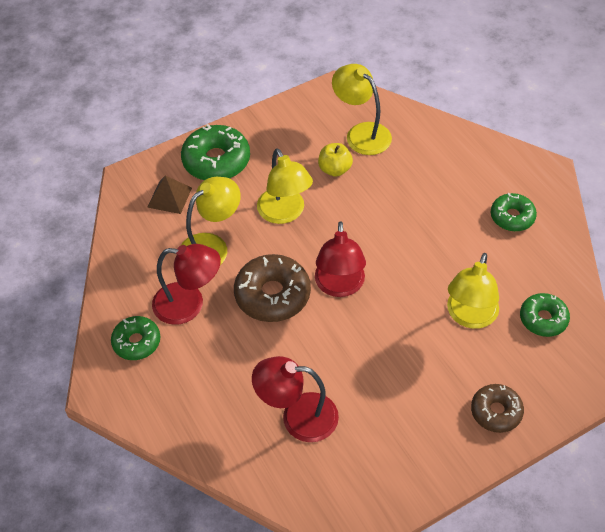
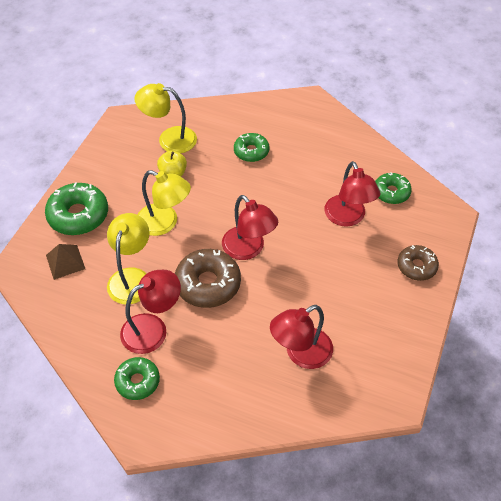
camera: 40 degrees left, 0 degrees up
yellow lamp [447,253,499,329] -> red lamp [324,161,380,227]
green donut [491,193,537,231] -> green donut moved to [234,133,269,162]

